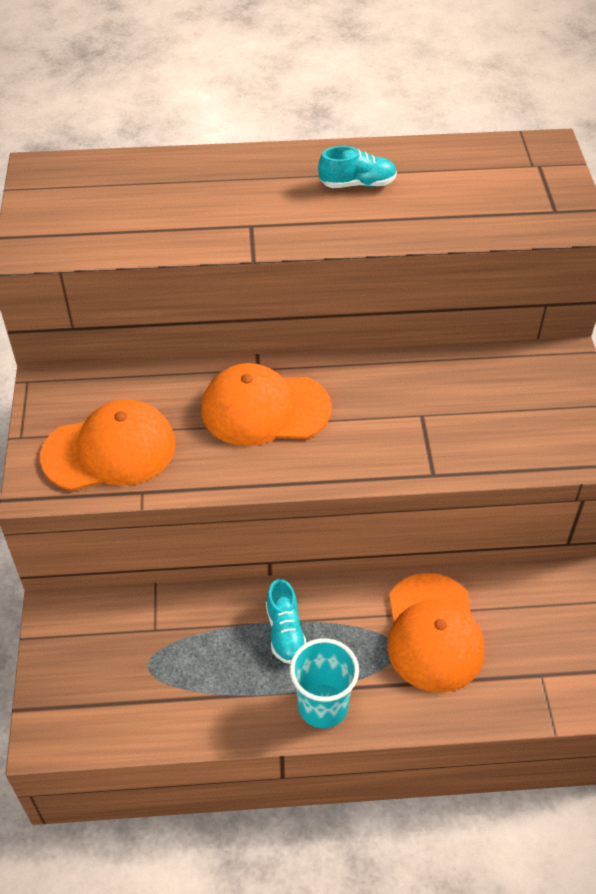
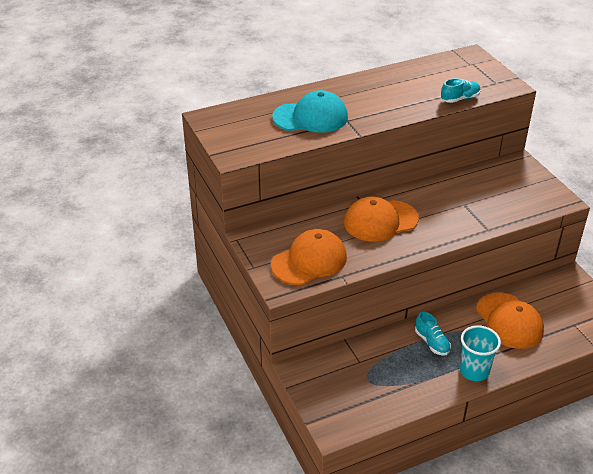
camera: 20 degrees left, 10 degrees down
turquoise shoe [318,146,397,188] -> turquoise shoe moved to [441,78,481,103]
none -> turquoise cap [272,90,348,133]

